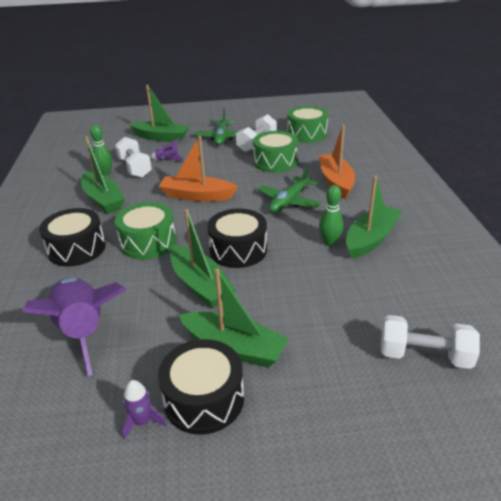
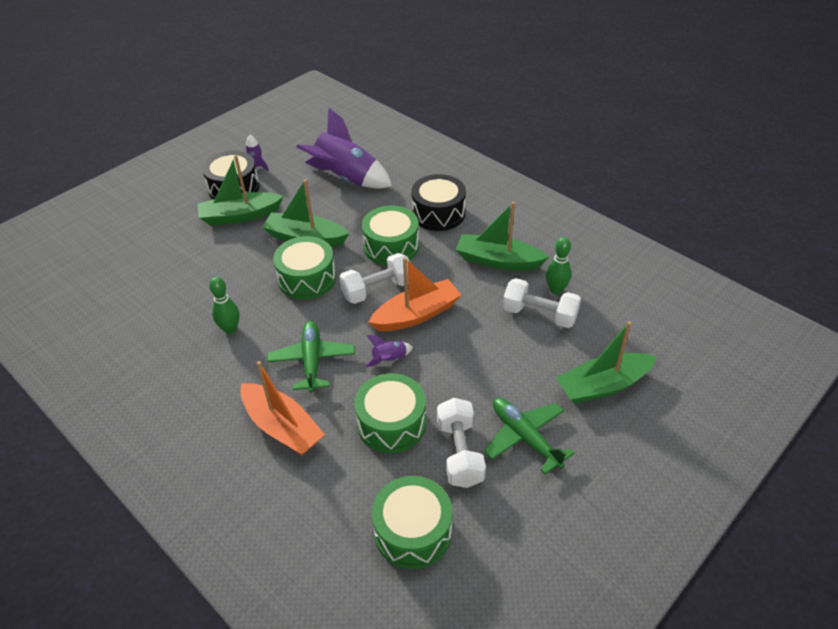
camera: 140 degrees right, 10 degrees up
purple rocket [150,139,184,161] -> purple rocket moved to [365,335,413,367]
black drum [207,208,267,268] -> green drum [273,236,336,300]
green boat [346,176,402,259] -> none
white dumbbell [381,315,480,369] -> white dumbbell moved to [339,253,410,304]

